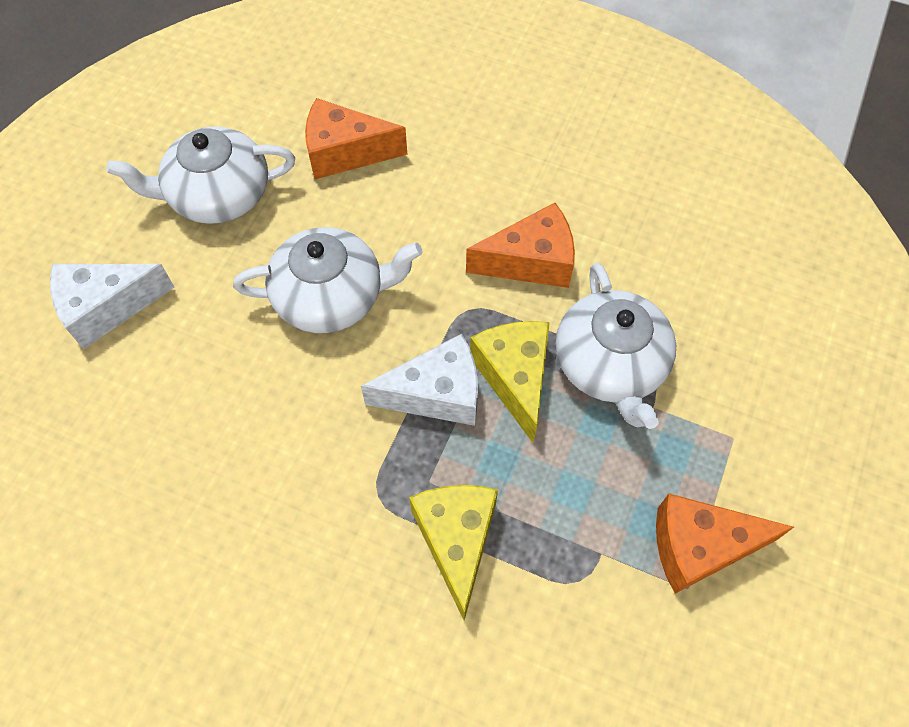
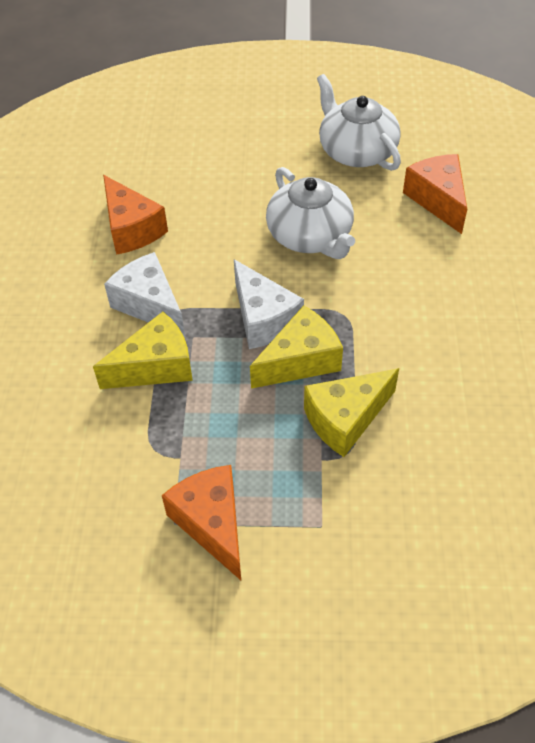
camera: 70 degrees right, 10 degrees down
white cheese [50,264,175,349] -> white cheese moved to [104,252,185,337]
orange cheese [466,203,575,288] -> orange cheese moved to [103,175,168,255]
white teapot [556,263,676,429] -> yellow cheese [304,368,399,457]

